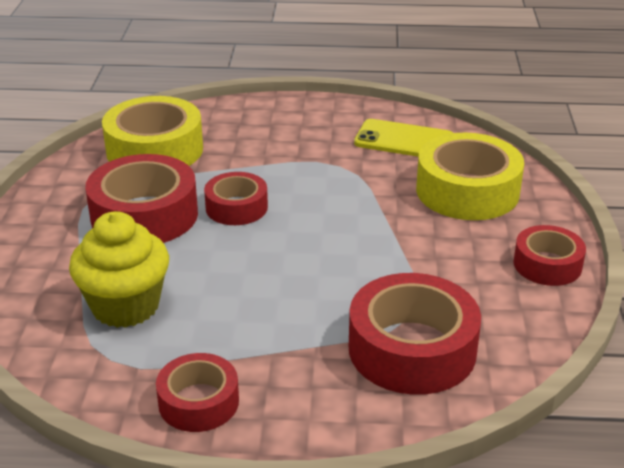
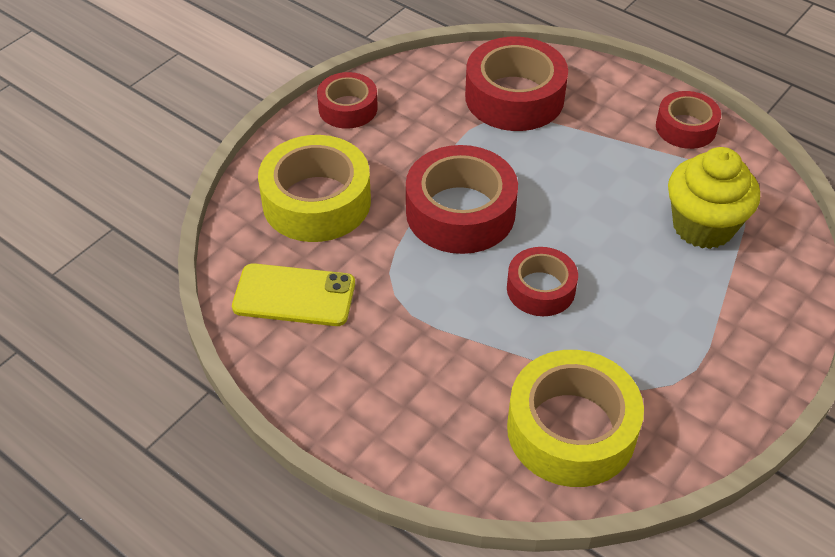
camera: 145 degrees left, 15 degrees up
red tape [85,154,198,243] -> red tape moved to [406,145,518,254]
yellow phone [354,119,453,157] -> yellow phone turned 45 degrees counterclockwise [232,263,355,326]

